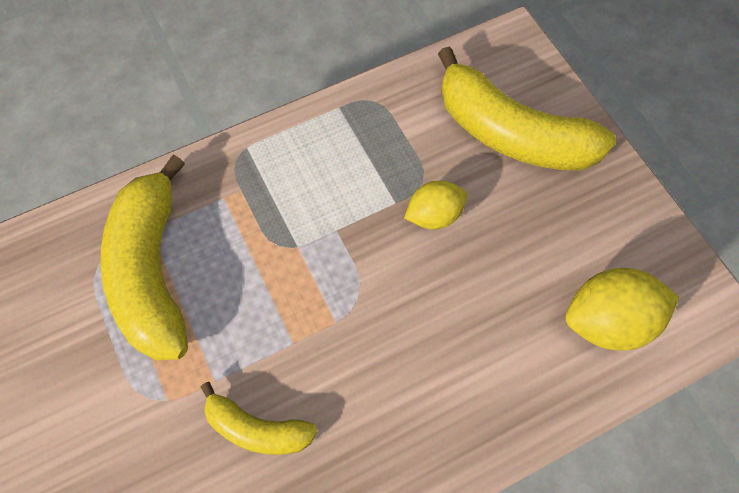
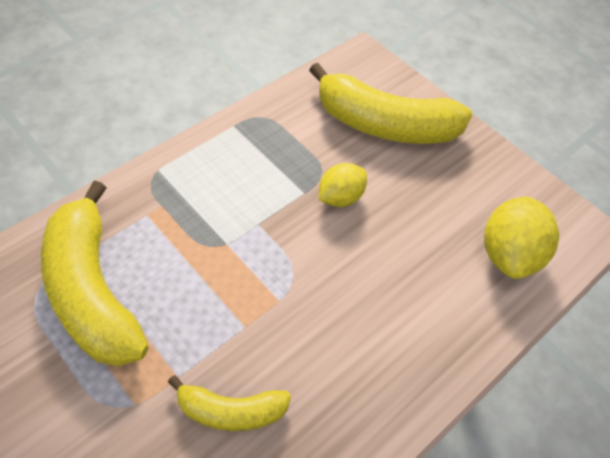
camera: 20 degrees left, 10 degrees down
yellow lemon [566,268,679,351] -> yellow lemon turned 45 degrees counterclockwise [484,196,559,279]

